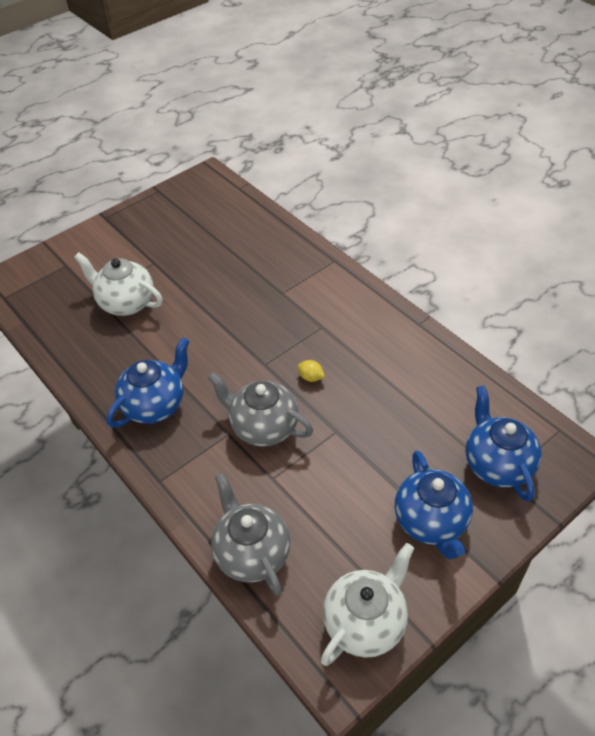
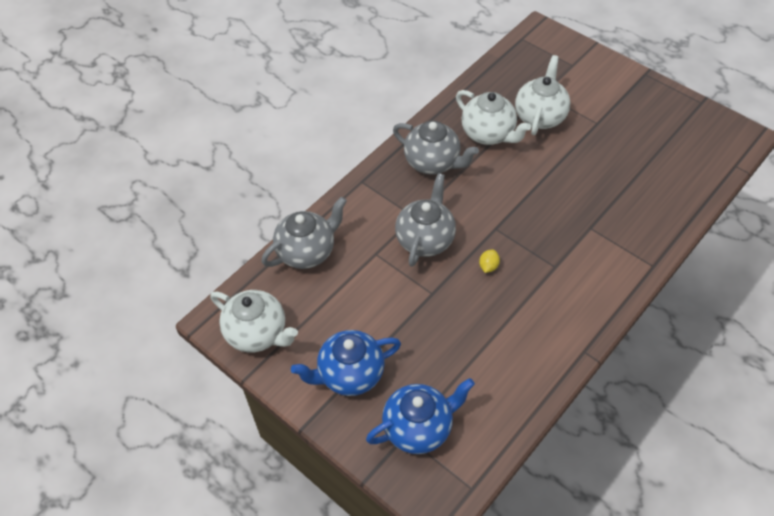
camera: 80 degrees right, 5 degrees up
blue teapot [107,337,189,428] -> grey teapot [393,121,479,175]
none -> white teapot [456,90,531,145]

